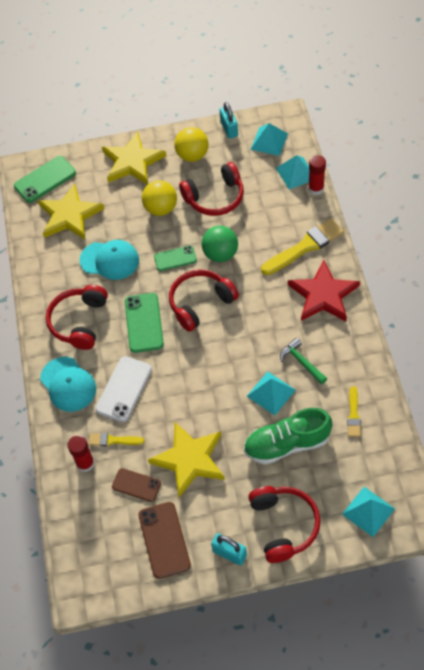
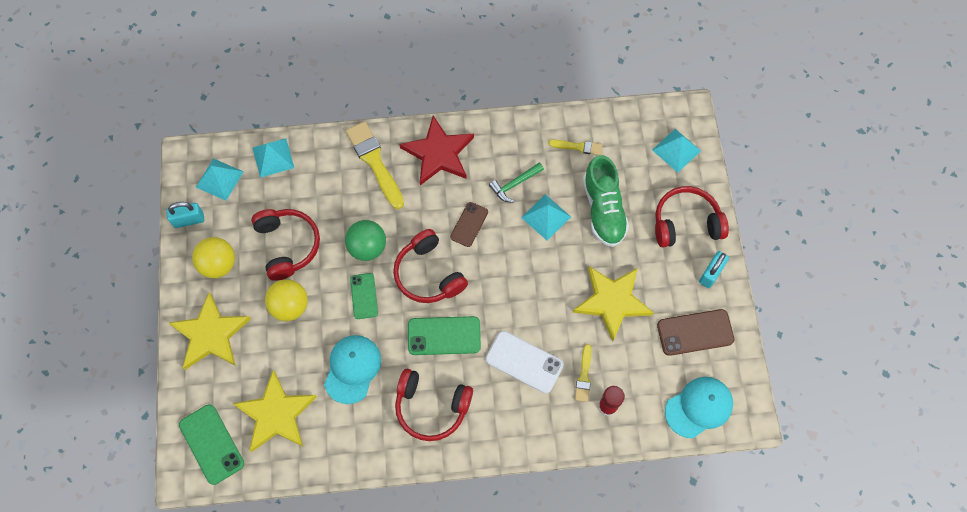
camera: 90 degrees left, 10 degrees up
turquoise cap [40,357,96,412] -> turquoise cap moved to [665,377,733,438]
brown phone [112,468,161,502] -> brown phone moved to [450,202,488,247]
red glue stick [308,155,326,195] -> none

